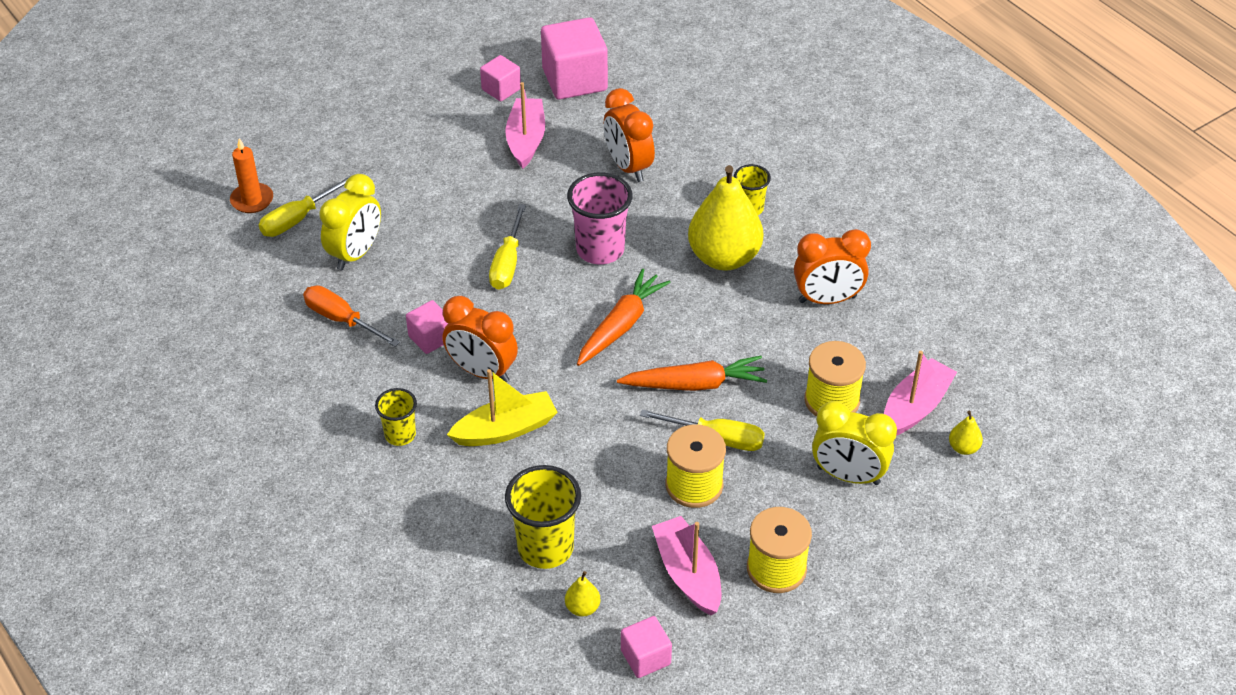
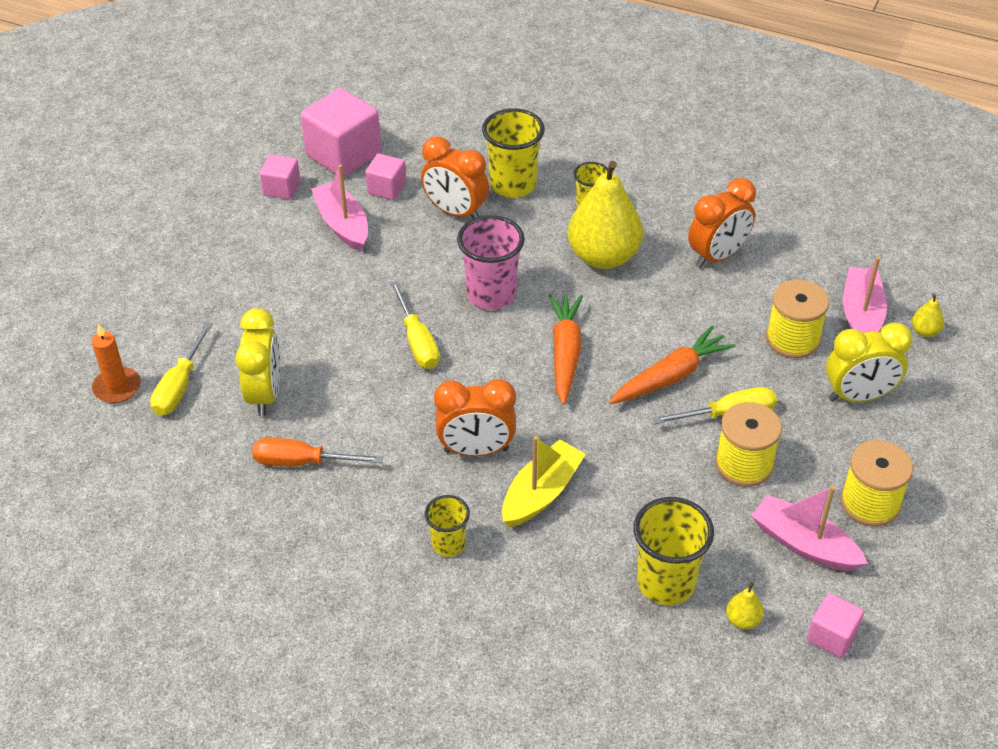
camera: 30 degrees left, 0 degrees up
pink cube [406,300,448,354] -> pink cube moved to [365,154,406,200]
none -> yellow cup [482,108,545,198]

